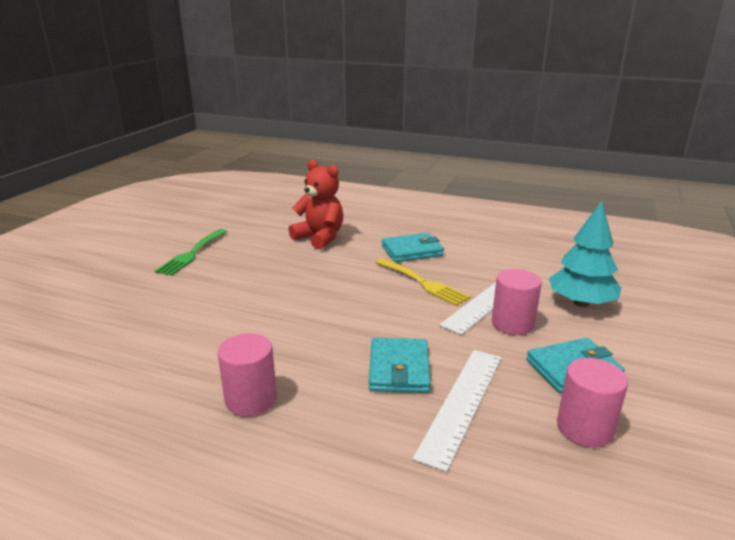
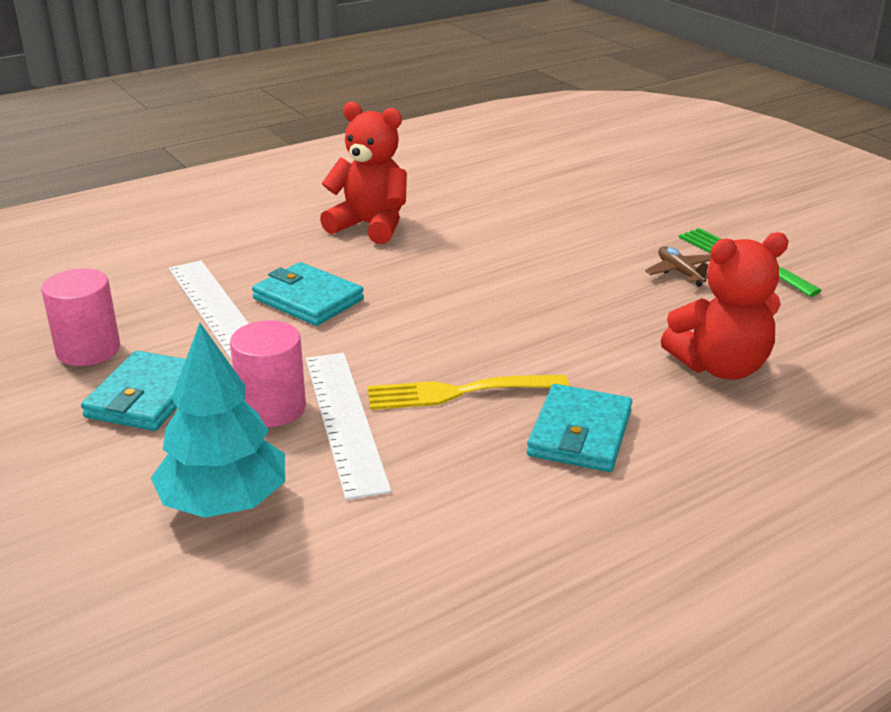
camera: 125 degrees right, 5 degrees up
pink cylinder [218,333,277,416] -> red teddy bear [320,101,407,244]
none -> brown plane [645,246,711,287]

